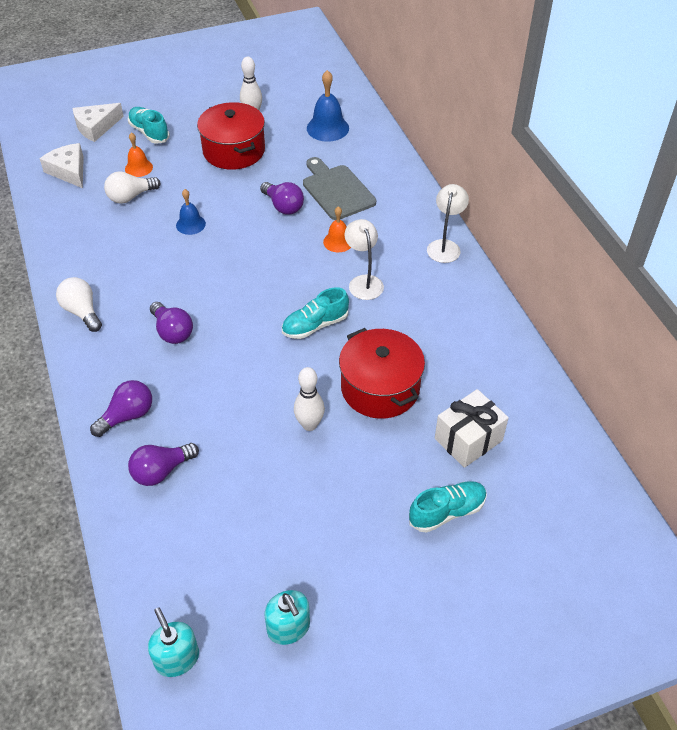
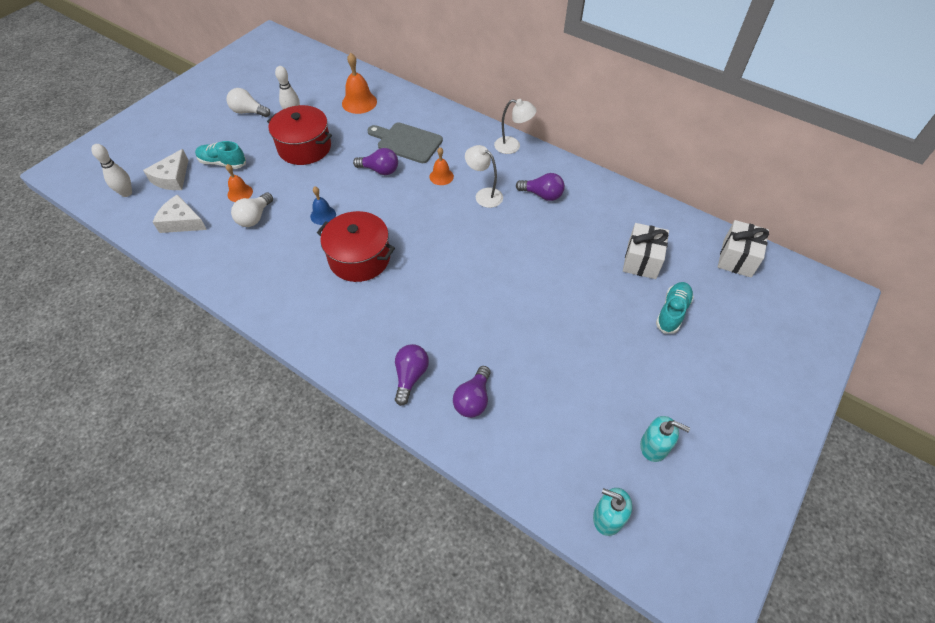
camera: 35 degrees left, 5 degrees up
white light bulb [56,277,102,332] -> white light bulb moved to [226,88,270,117]
purple light bulb [150,302,193,344] -> purple light bulb moved to [516,173,565,201]
turquoise shoe [282,287,349,339] -> none
white bowling pin [294,367,325,431] -> white bowling pin moved to [92,144,132,197]
blue bell [307,70,349,142] -> orange bell [342,53,377,114]
red pot [339,328,425,419] -> red pot moved to [317,211,395,282]
white lamp [427,184,469,263] -> white lamp turned 120 degrees clockwise [494,99,537,154]
none -> white gift [718,220,769,278]

